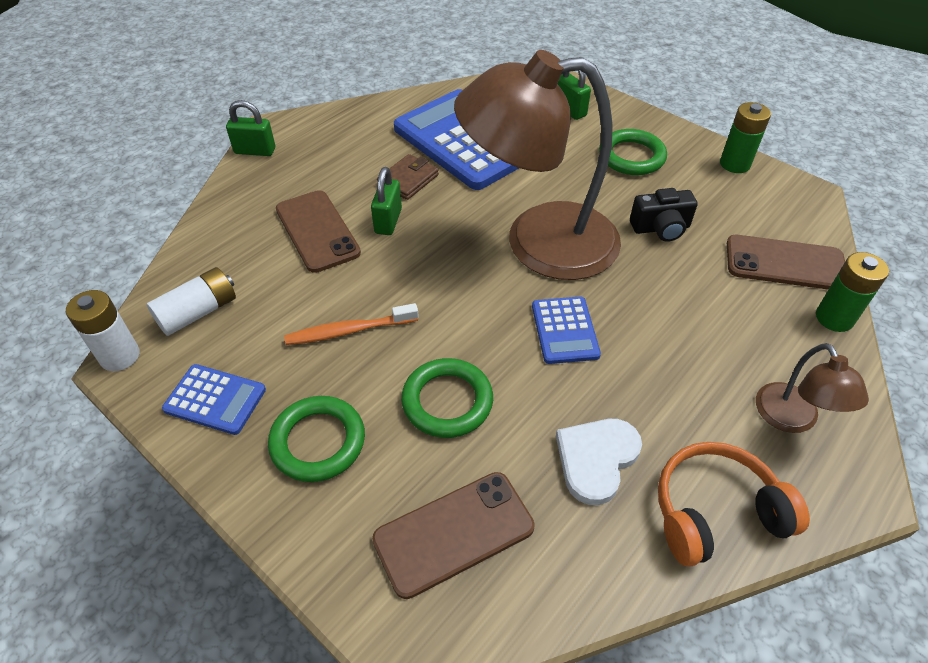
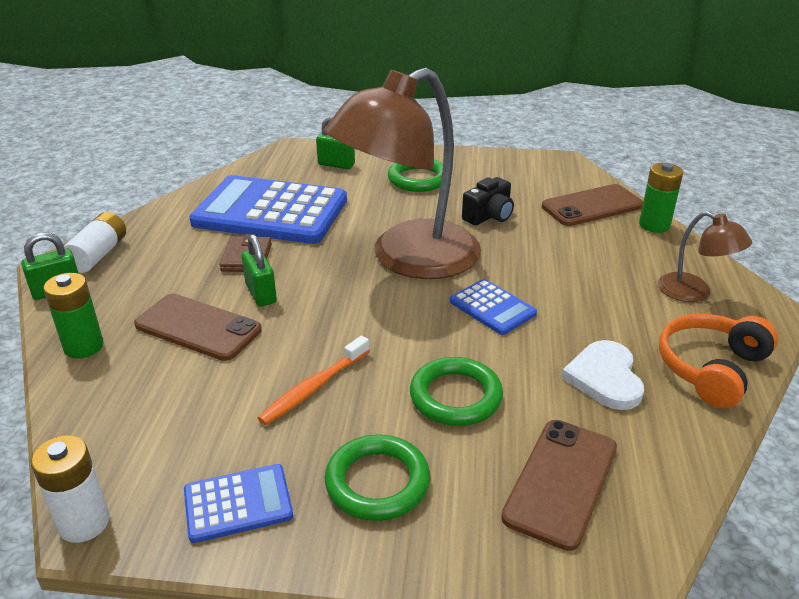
camera: 35 degrees left, 15 degrees down
white battery [147,267,236,336] -> white battery moved to [64,212,126,273]
green battery [720,102,771,173] -> green battery moved to [43,273,104,358]

